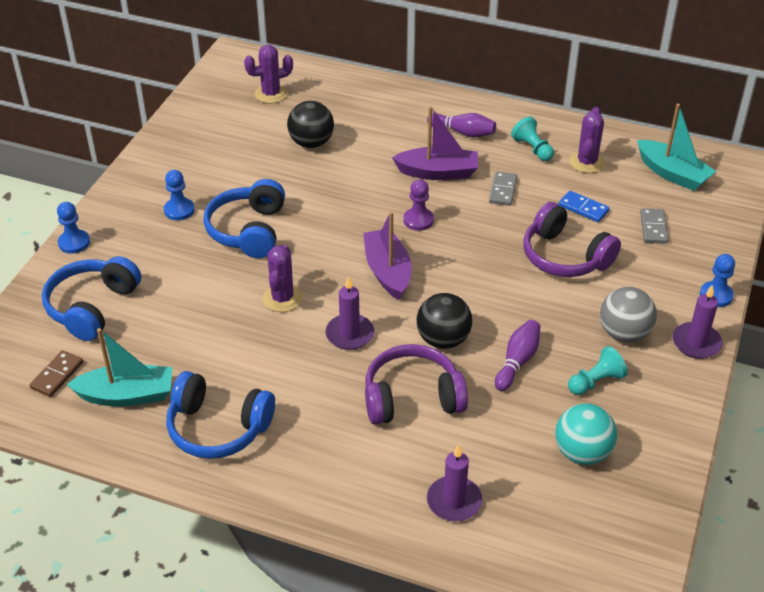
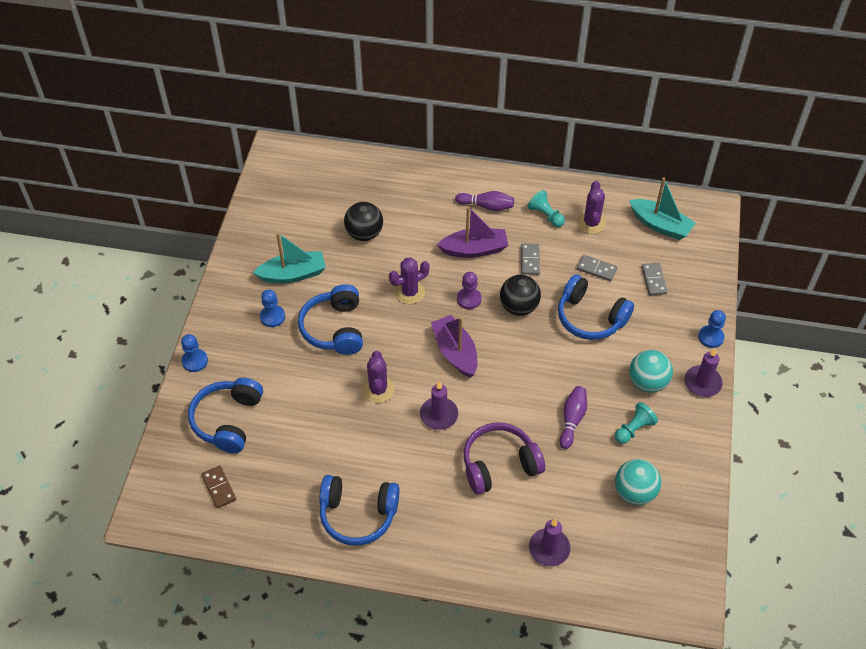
camera: 10 degrees left, 10 degrees up
brown domino [30,350,83,397] -> brown domino turned 45 degrees counterclockwise [201,465,236,508]
turquoise boat [67,328,172,407] -> turquoise boat moved to [253,232,326,284]
purple cactus [244,45,293,103] -> purple cactus moved to [389,257,430,304]
black ball [417,293,472,349] -> black ball moved to [500,275,541,316]
purple headphones [523,202,621,277] -> blue headphones [558,274,634,340]
blue domino [558,191,610,222] -> grey domino [577,255,617,281]
grey ball [600,287,657,342] -> turquoise ball [629,350,673,393]

